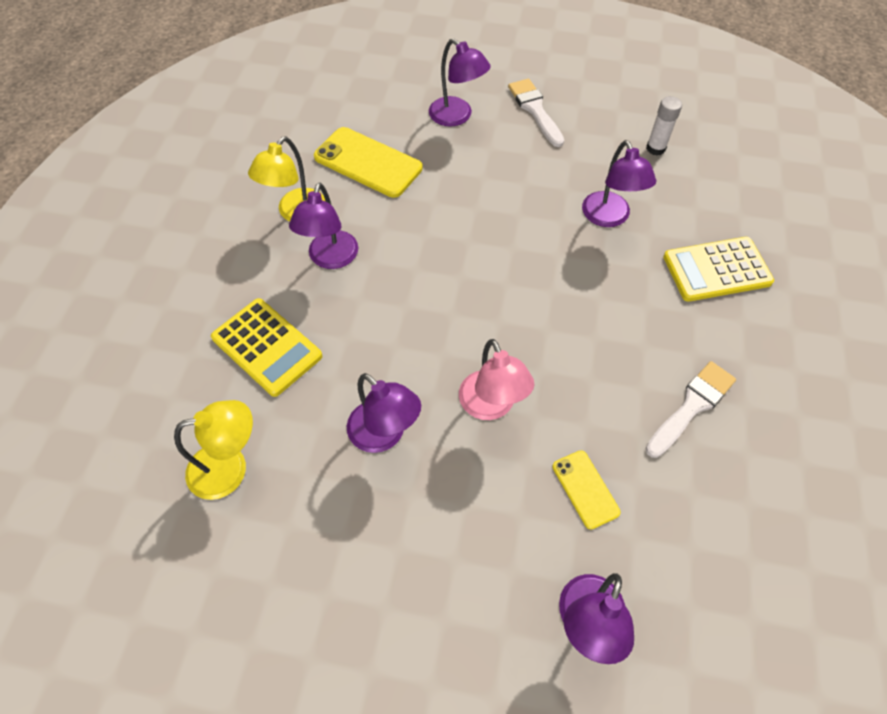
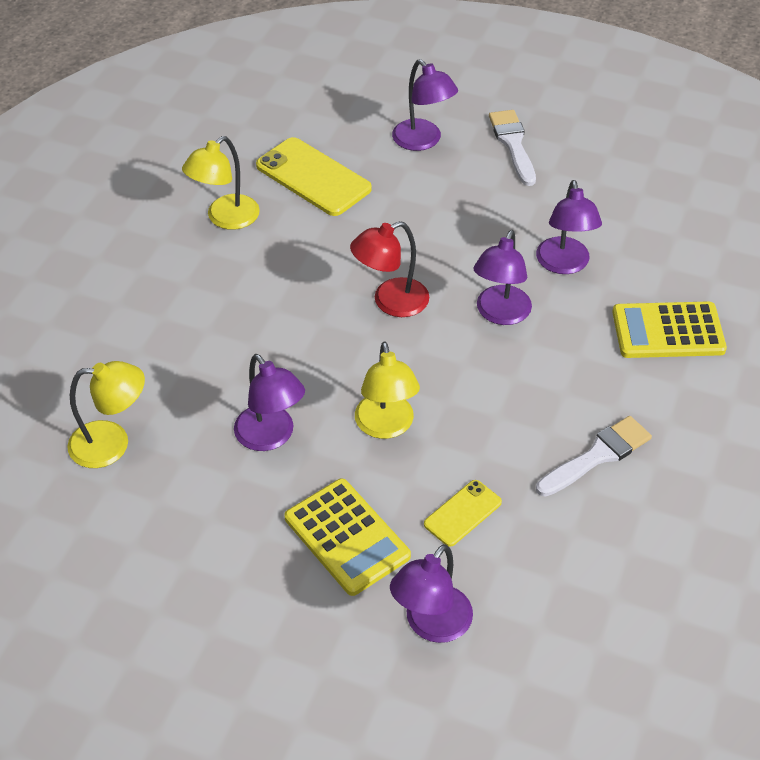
camera: 10 degrees right, 10 degrees down
yellow calculator [211,298,322,397] -> yellow calculator moved to [284,478,411,596]
purple lamp [289,183,358,269] -> purple lamp moved to [473,230,532,325]
pink lamp [459,339,534,420] -> yellow lamp [355,342,420,439]
yellow phone [552,450,621,530] -> yellow phone turned 60 degrees clockwise [424,480,502,547]
white glue stick [646,96,682,155] -> none
none -> red lamp [350,221,429,317]

